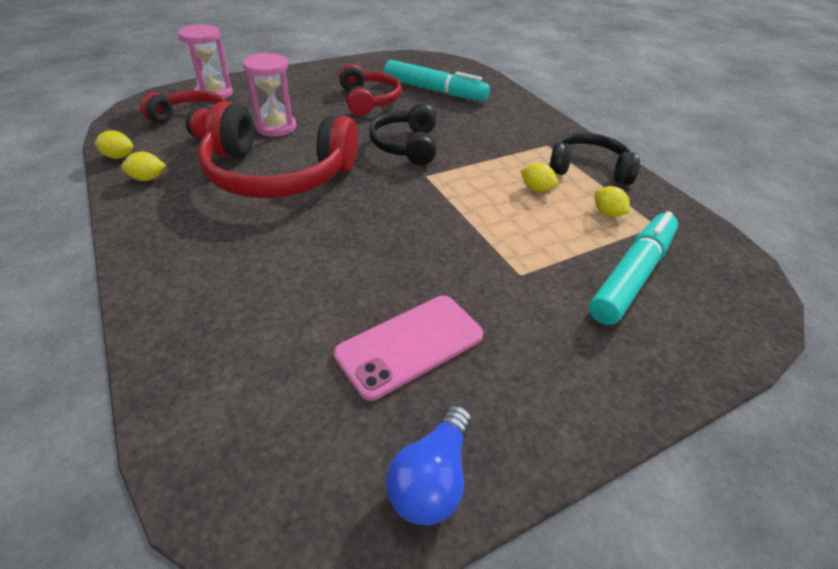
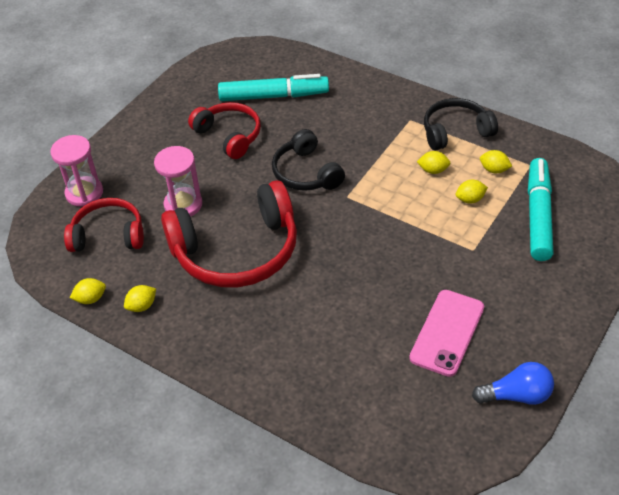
camera: 25 degrees left, 5 degrees up
blue light bulb [386,405,472,525] -> blue light bulb turned 90 degrees counterclockwise [472,362,554,405]
none -> yellow lemon [456,180,488,204]

